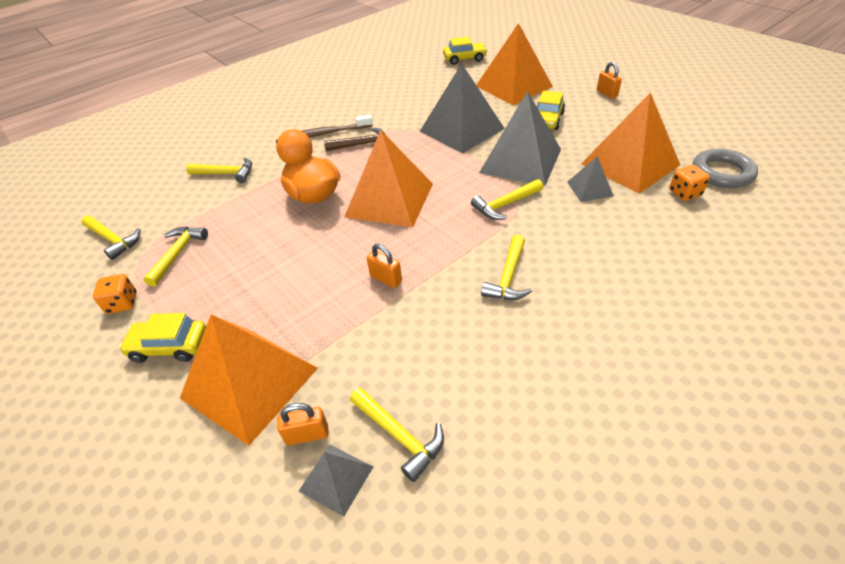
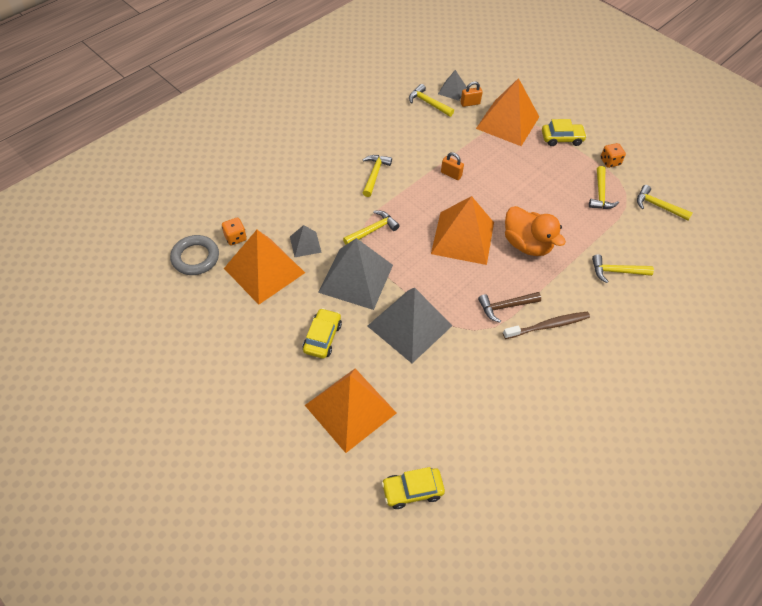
camera: 170 degrees right, 10 degrees up
orange padlock [597,62,622,99] -> none

